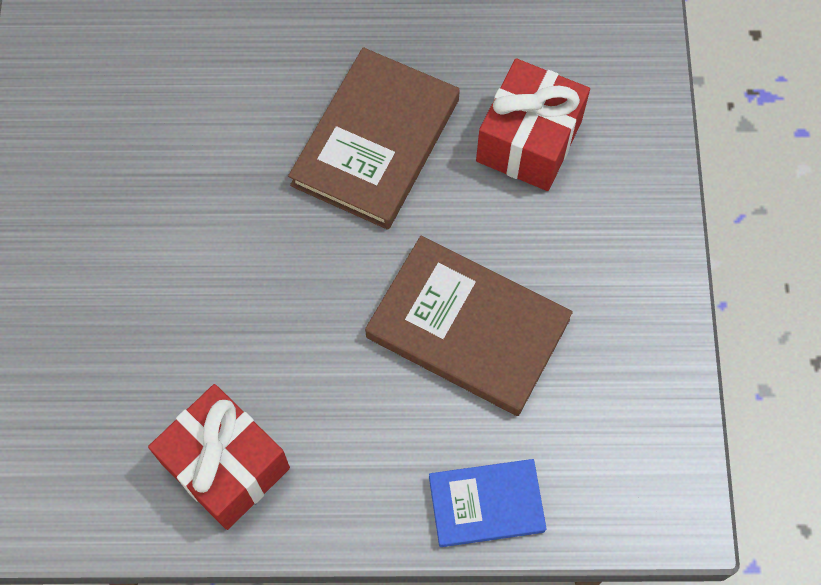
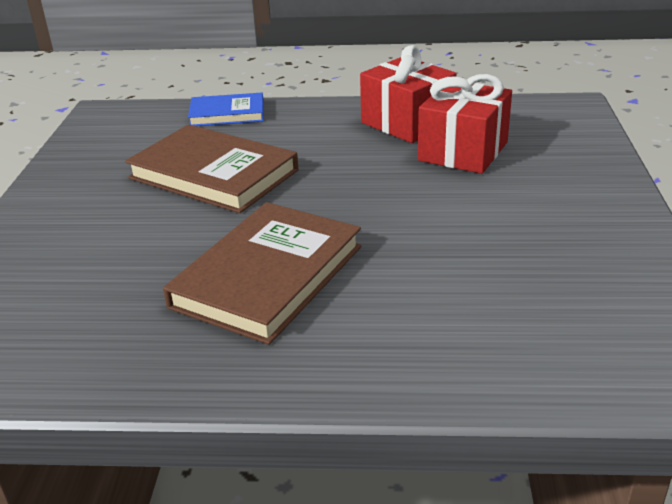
camera: 175 degrees left, 35 degrees down
red gift [476,58,590,191] -> red gift moved to [418,74,512,174]

